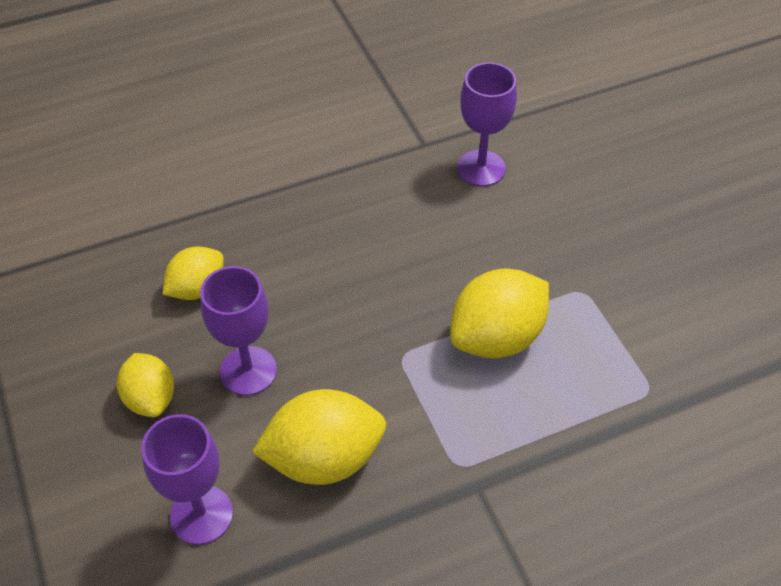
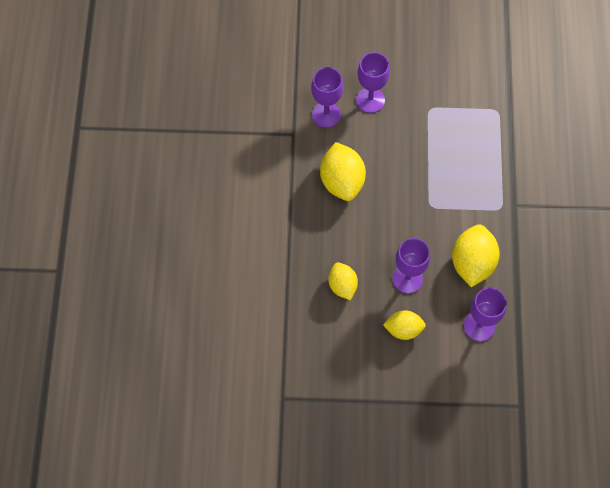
camera: 65 degrees left, 15 degrees up
yellow lemon [450,269,549,359] -> yellow lemon moved to [320,142,366,201]
none -> purple goblet [356,52,390,113]

